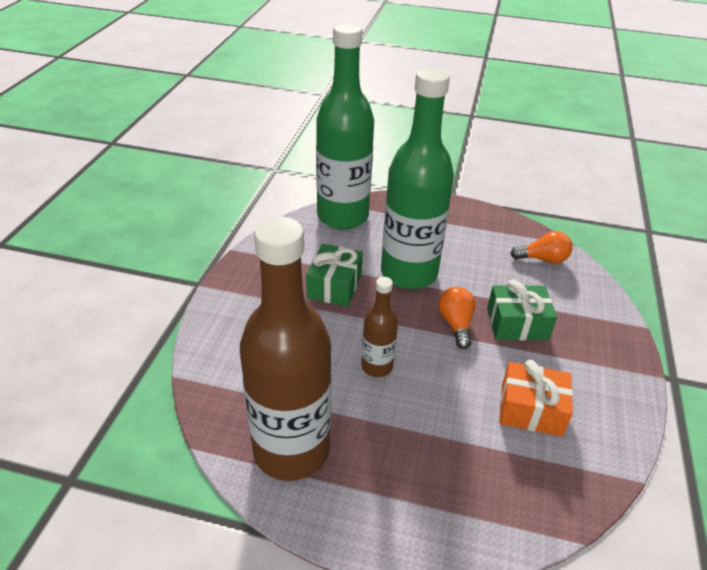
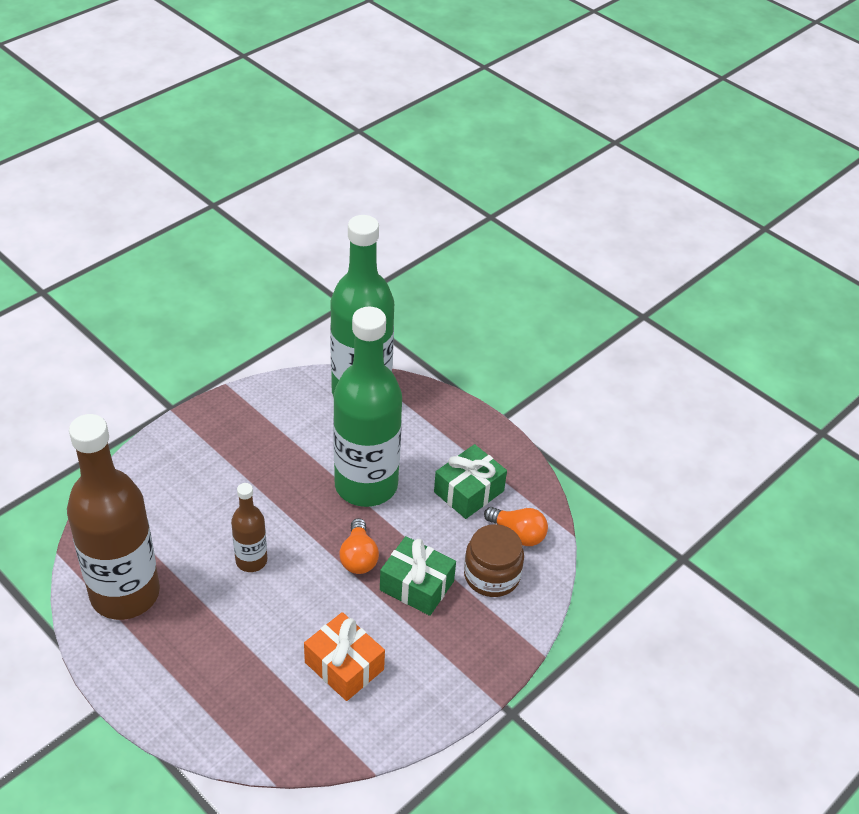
camera: 30 degrees right, 5 degrees up
green gift [306,244,363,307] -> green gift moved to [434,444,507,519]
orange light bulb [438,287,475,349] -> orange light bulb turned 150 degrees clockwise [339,518,379,574]
none -> brown jar [464,524,524,597]

